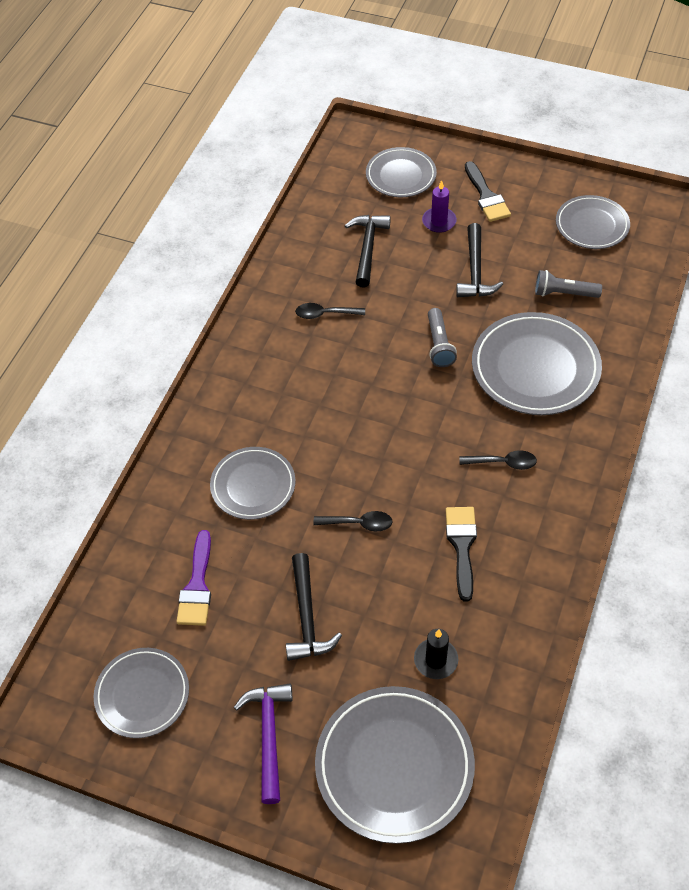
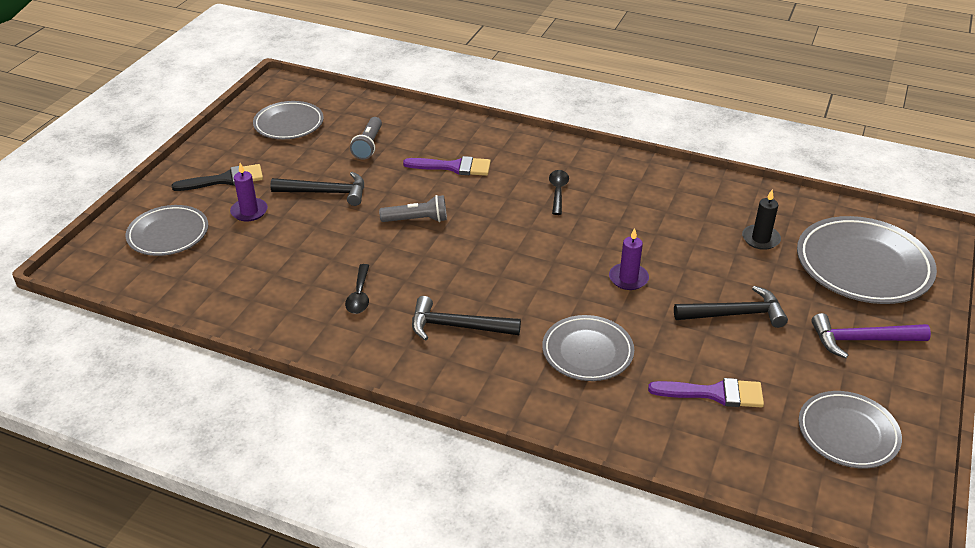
camera: 90 degrees left, 15 degrees down
black spoon [313,511,393,531] -> purple candle [609,228,649,290]
black hammer [345,215,391,288] -> black hammer moved to [412,296,521,341]
black brush [446,507,477,602] -> none
grey plate [472,312,602,415] -> purple brush [403,156,491,176]

